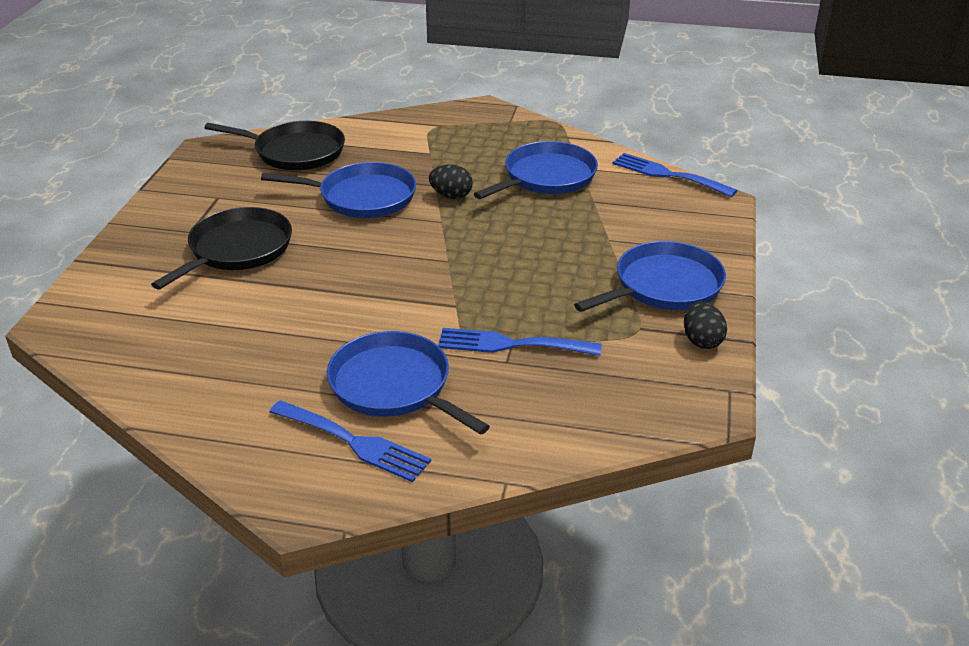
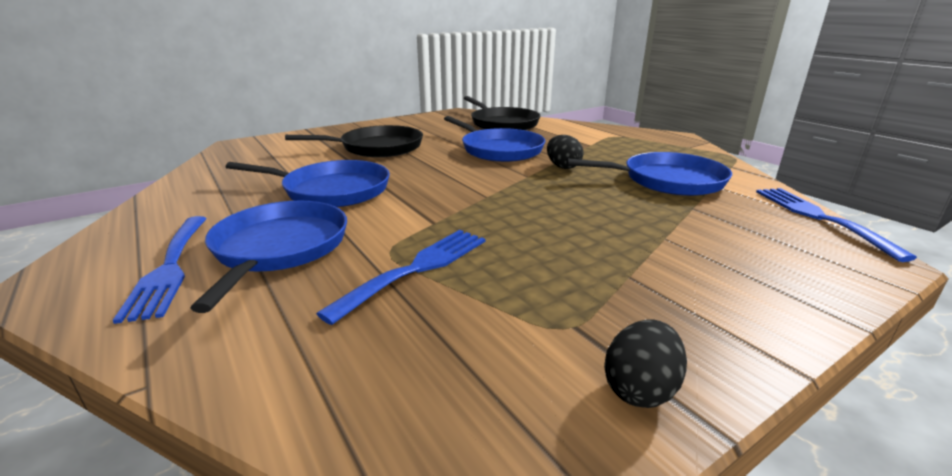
camera: 45 degrees right, 10 degrees down
blue fork [438,328,602,356] -> blue fork turned 75 degrees clockwise [316,230,485,325]
blue pan [574,241,726,312] -> blue pan moved to [226,160,390,207]

